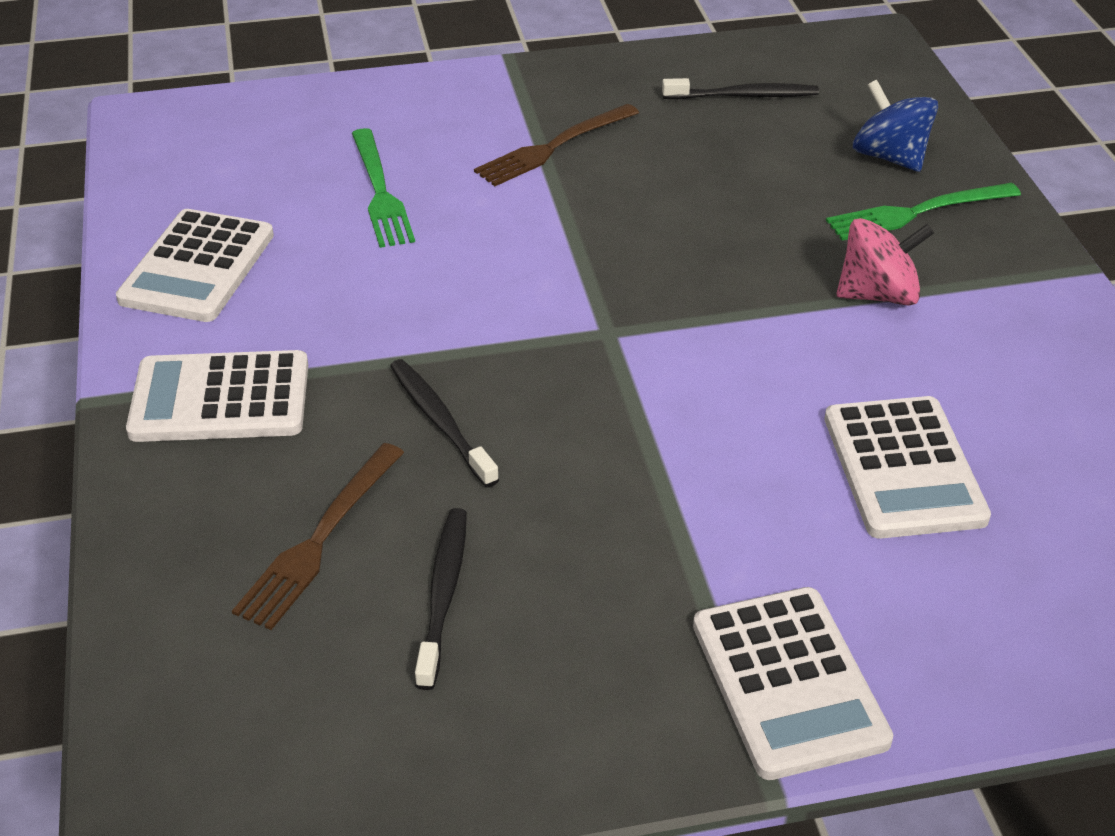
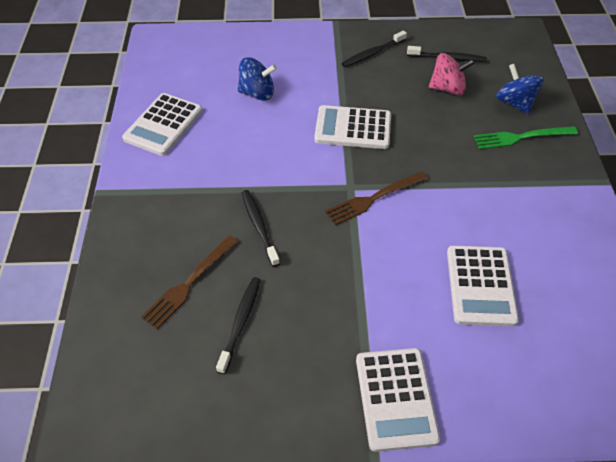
camera: 10 degrees right, 10 degrees up
white calculator [126,350,308,442] -> white calculator moved to [314,105,391,149]
green fork [352,128,415,248] -> blue spinning top [238,57,277,101]
brown fork [474,104,639,186] -> brown fork moved to [325,171,428,225]
pink spinning top [837,218,934,306] -> pink spinning top moved to [429,53,475,95]
none -> black toothbrush [341,31,407,67]

